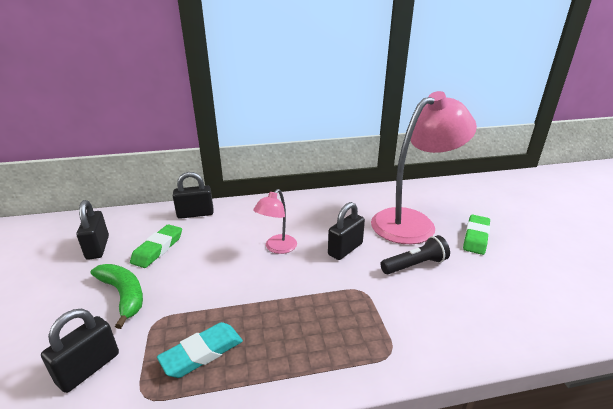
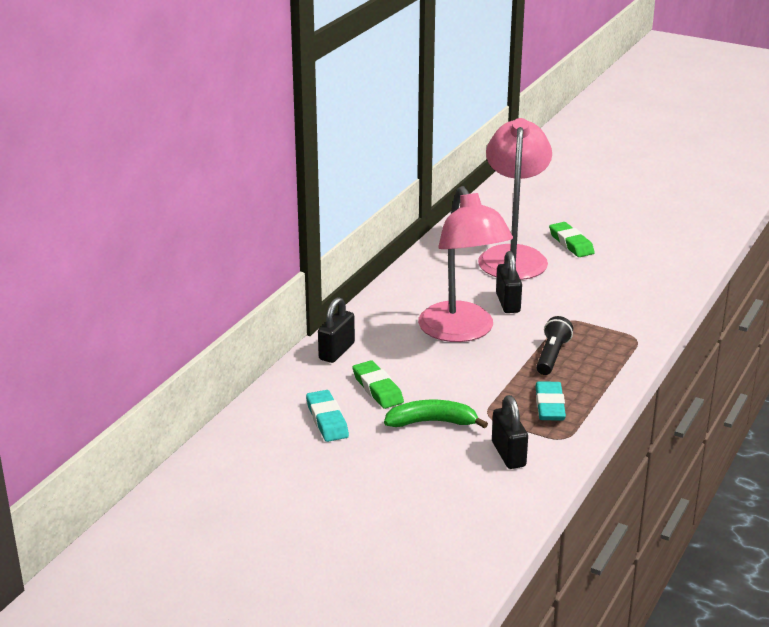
camera: 50 degrees left, 0 degrees up
black padlock [76,200,109,260] -> turquoise eraser [306,390,349,442]
pink lamp [253,189,297,254] -> pink lamp [418,186,513,342], size x2.14
black flashlight [381,235,450,274] -> black flashlight moved to [536,316,573,375]

